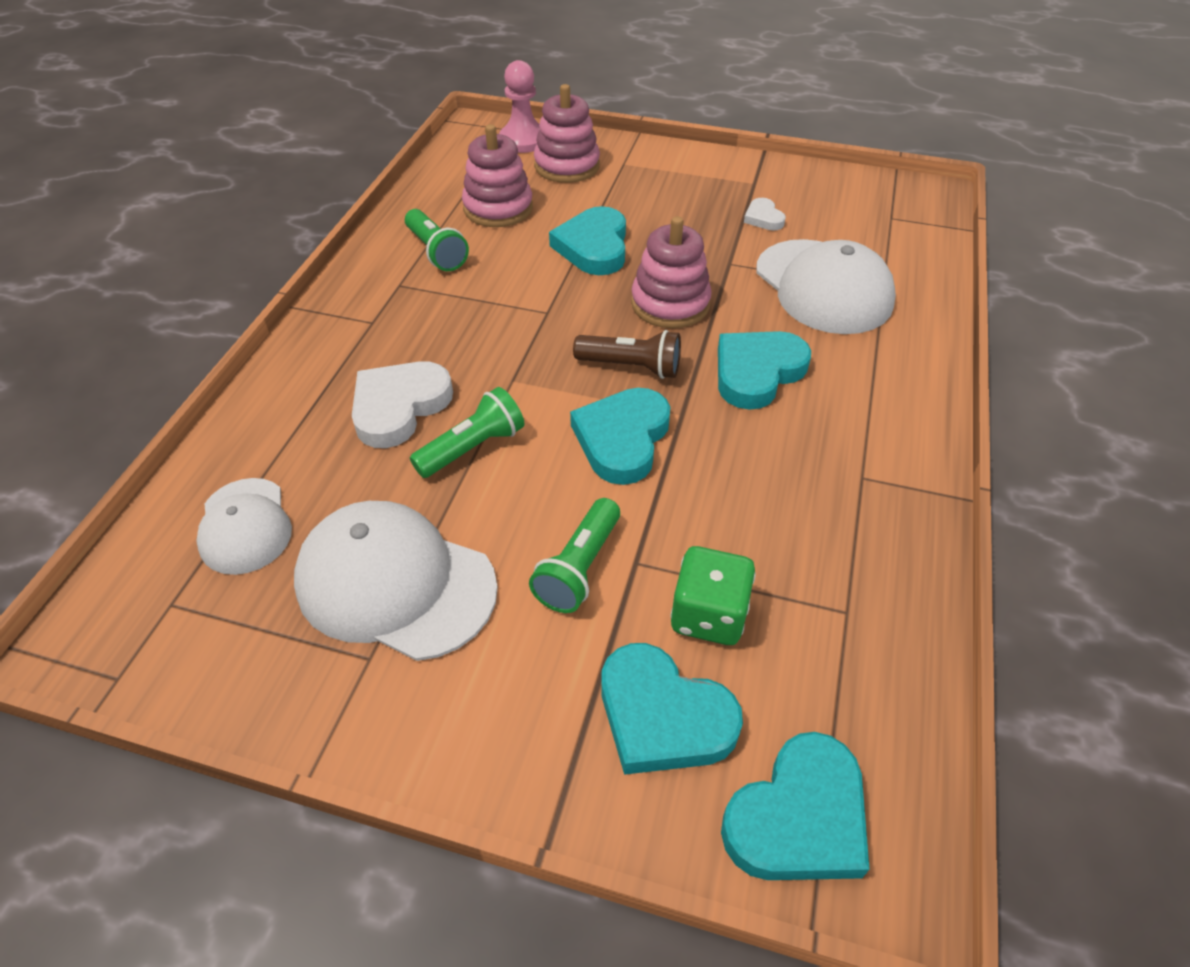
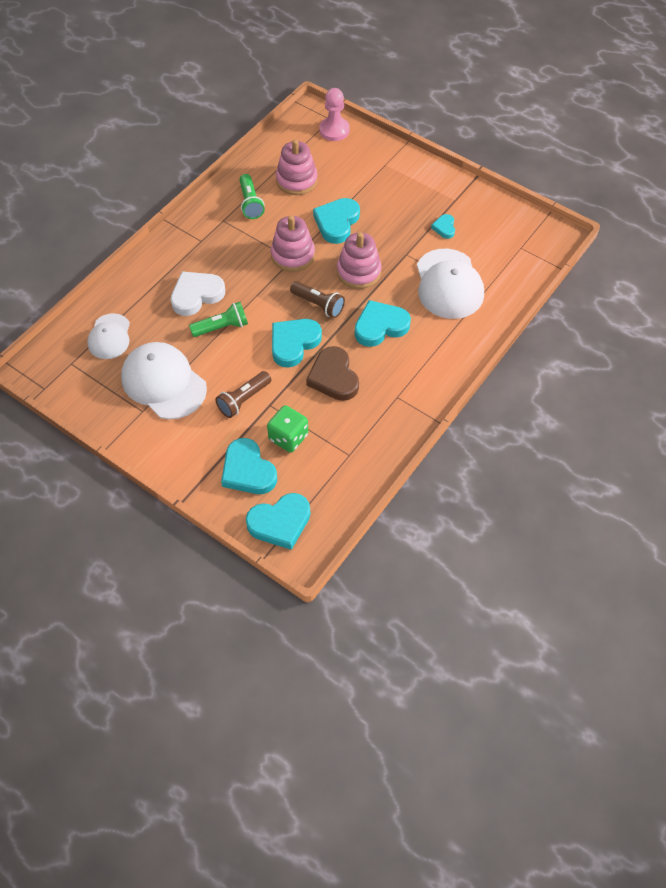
camera: 20 degrees right, 10 degrees up
green flashlight [529,498,620,613] -> brown flashlight [215,371,271,418]
pink stacking toy [534,84,600,183] -> pink stacking toy moved to [271,215,315,272]
white heart [744,198,786,231] -> turquoise heart [431,214,455,239]
none -> brown heart [306,346,359,401]

